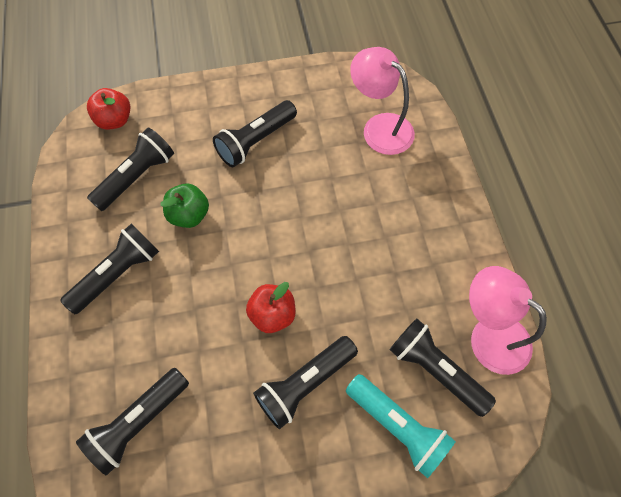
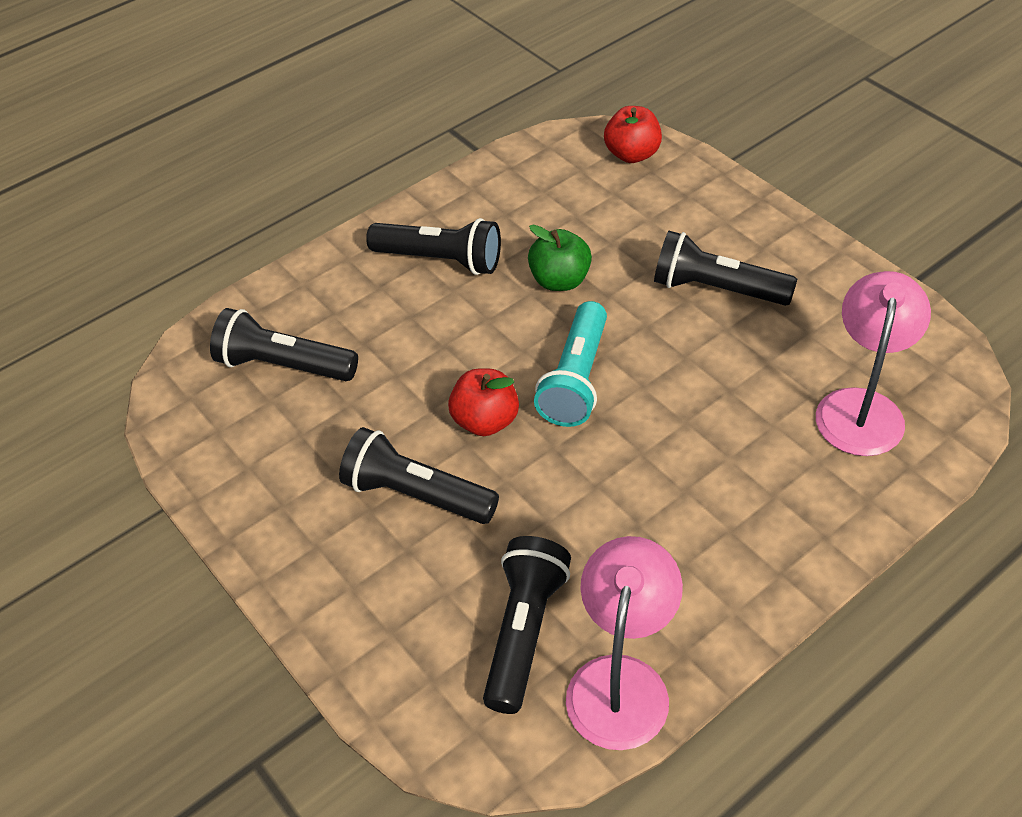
camera: 65 degrees right, 15 degrees down
black flashlight [87,127,174,211] -> none
turquoise flashlight [346,374,456,478] -> turquoise flashlight moved to [534,301,607,427]

